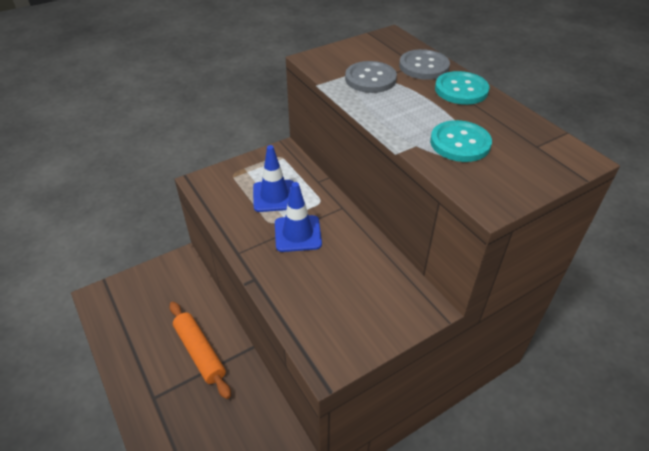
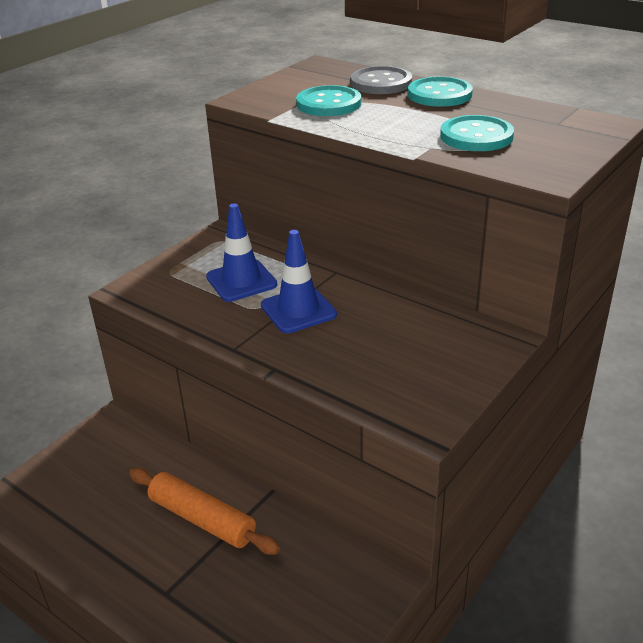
camera: 20 degrees left, 10 degrees down
grey button [345,61,397,93] -> turquoise button [296,85,361,116]

